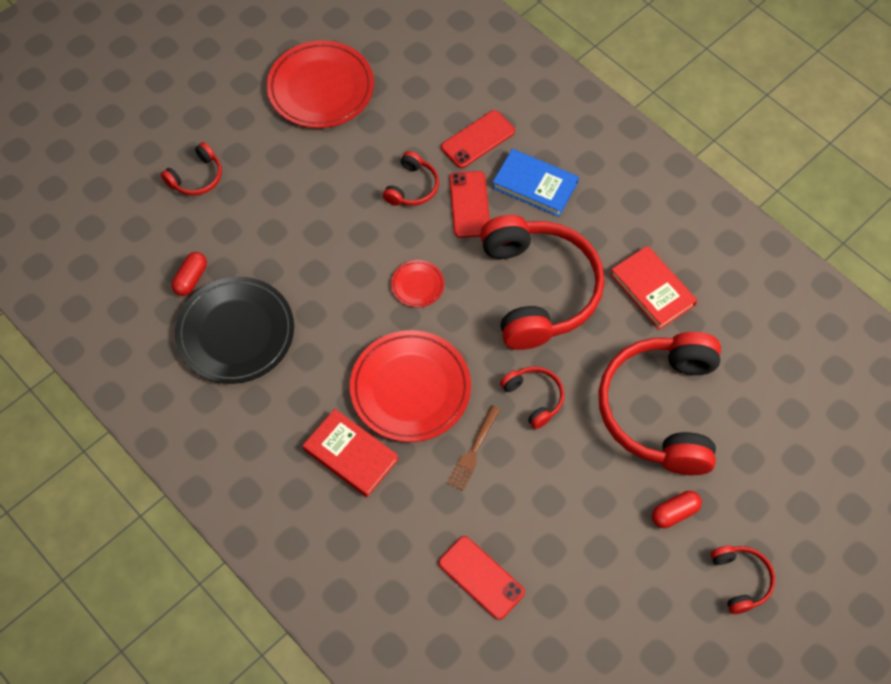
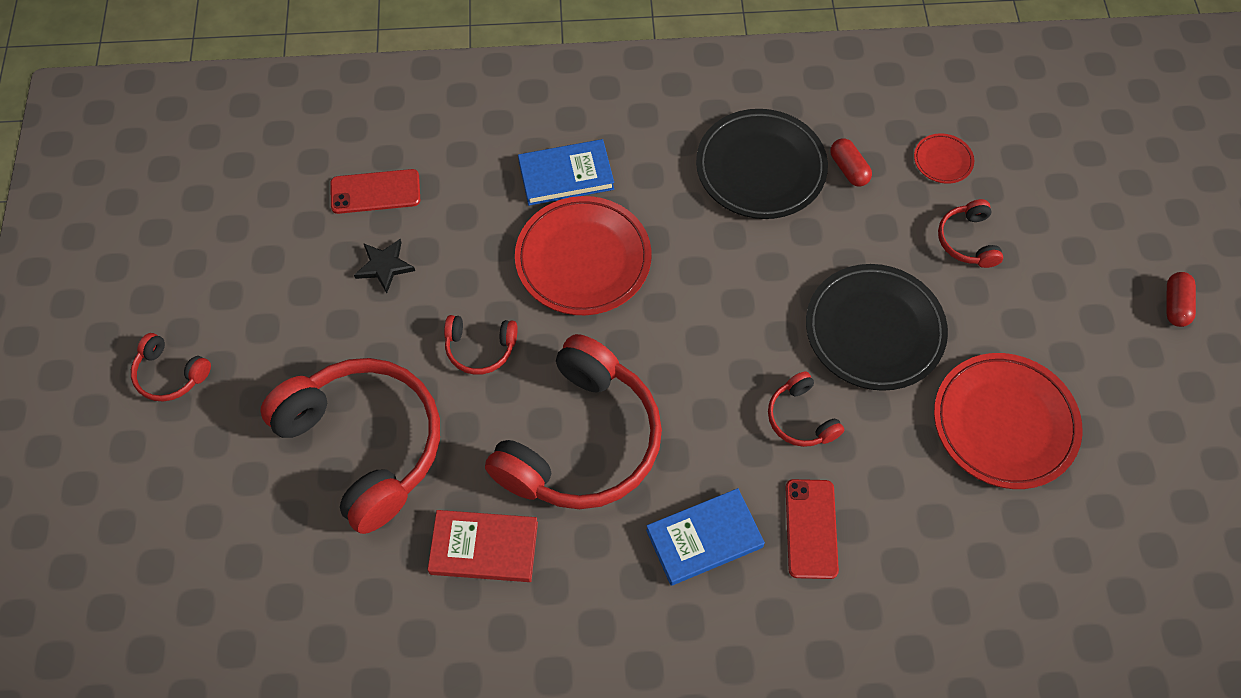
camera: 130 degrees right, 0 degrees up
red book [303,409,399,497] -> blue book [518,139,614,206]
red plate [391,260,444,307] -> red plate moved to [914,133,974,184]
brown fork [447,405,501,491] -> none
red phone [450,171,490,238] -> none
red headphones [480,215,605,350] -> red headphones turned 90 degrees counterclockwise [485,334,662,509]
red capsule [652,491,702,528] -> red capsule moved to [1166,272,1196,327]
none -> black star [354,239,415,293]
none -> black plate [806,264,948,391]

